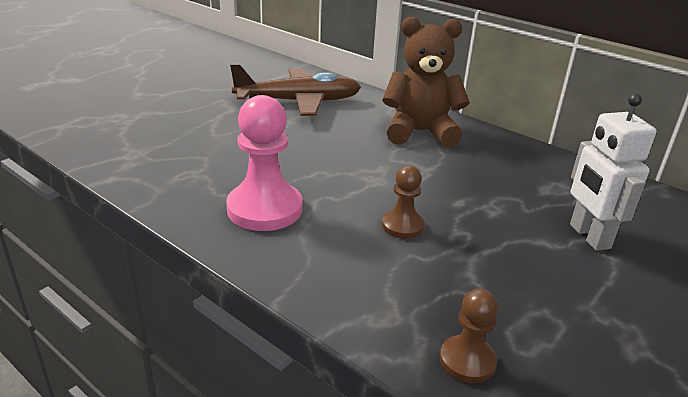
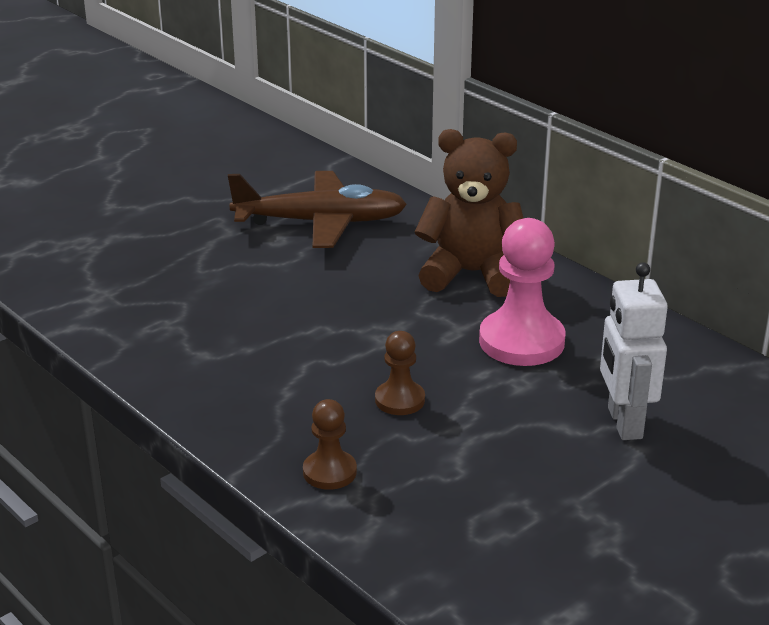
camera: 10 degrees right, 0 degrees up
pink pawn [226,95,302,231] -> pink pawn moved to [479,218,566,366]
brown pawn [440,289,498,383] -> brown pawn moved to [303,399,357,490]

